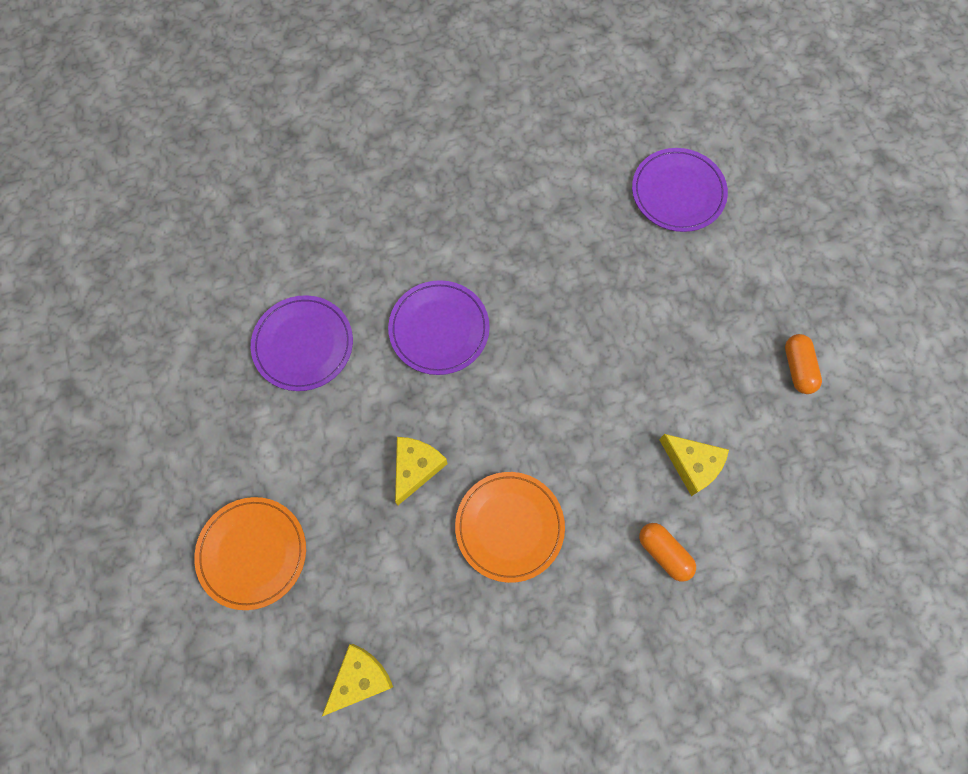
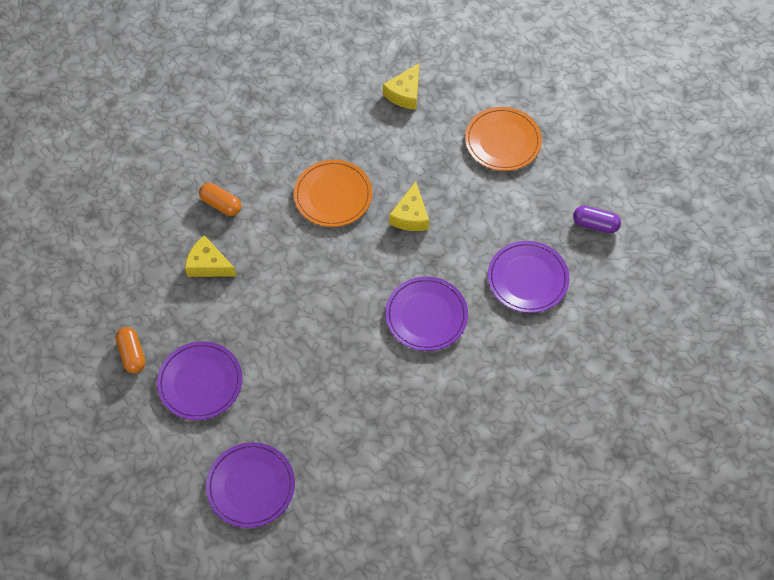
camera: 165 degrees right, 10 degrees down
none -> purple plate [157,341,242,420]
none -> purple capsule [573,206,621,233]

